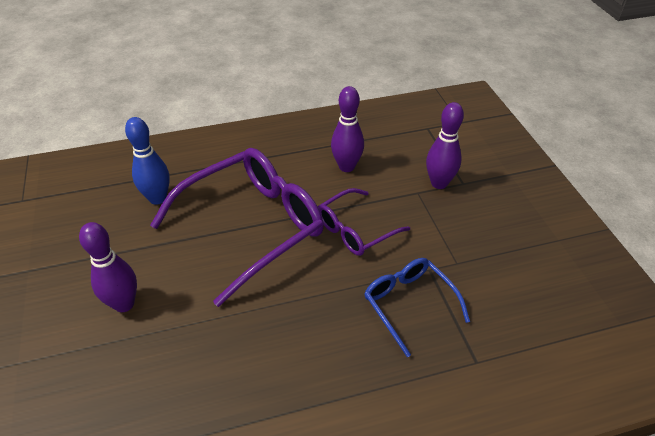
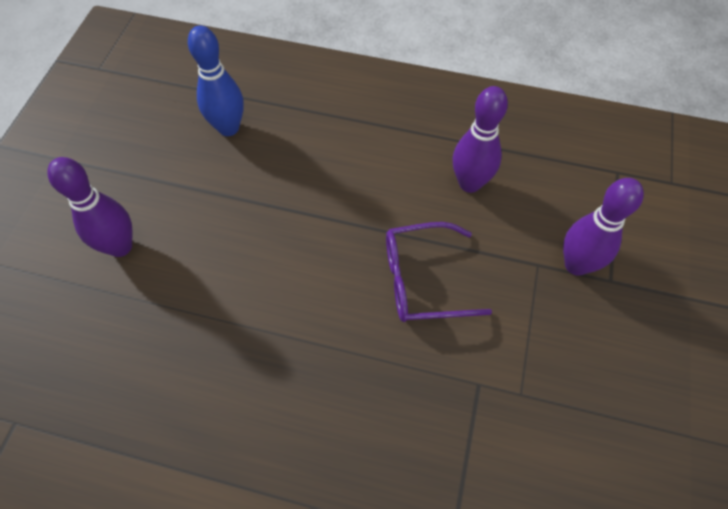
camera: 30 degrees right, 15 degrees up
purple glasses [150,148,324,307] -> none
blue glasses [364,258,470,357] -> none

